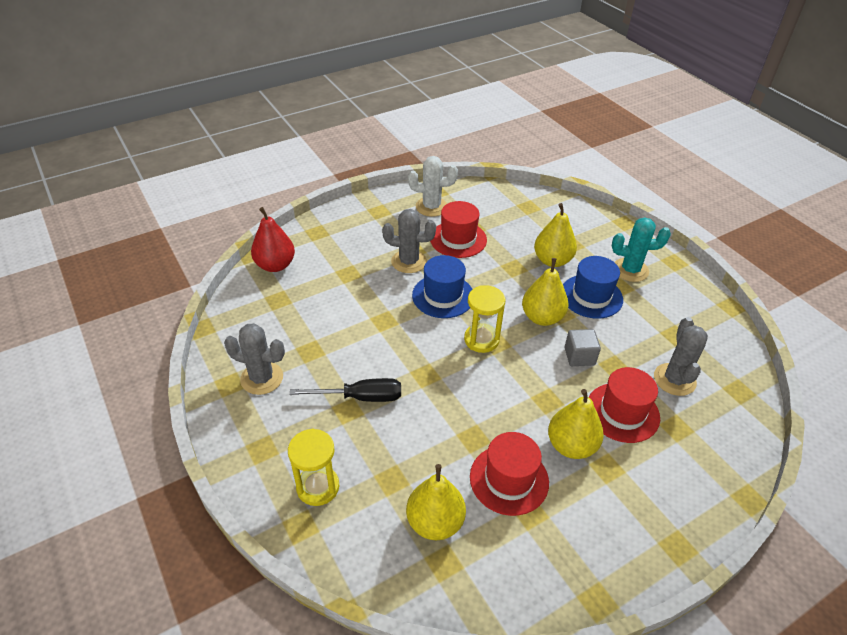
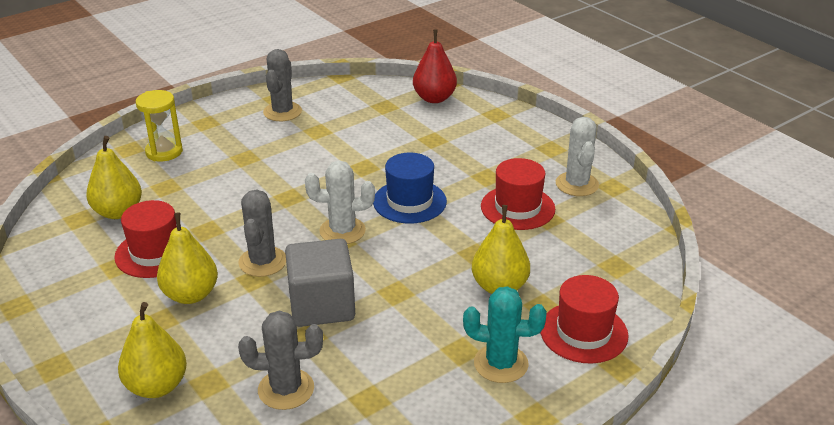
camera: 85 degrees right, 10 degrees down
black screwdriver [289,378,401,402] -> none
grey cactus [382,209,436,273] -> grey cactus moved to [238,190,286,277]
yellow hourglass [464,285,505,353] -> white cactus [305,161,375,244]
yellow pear [522,258,568,326] -> yellow pear moved to [118,302,187,398]
blue hat [563,256,623,319] -> none
grey cube [565,329,601,366] -> grey cube [285,239,355,327], size x1.81
red hat [589,367,660,443] -> red hat moved to [540,275,629,364]
turquoise cactus [612,217,671,282] -> turquoise cactus turned 75 degrees counterclockwise [463,286,547,383]

